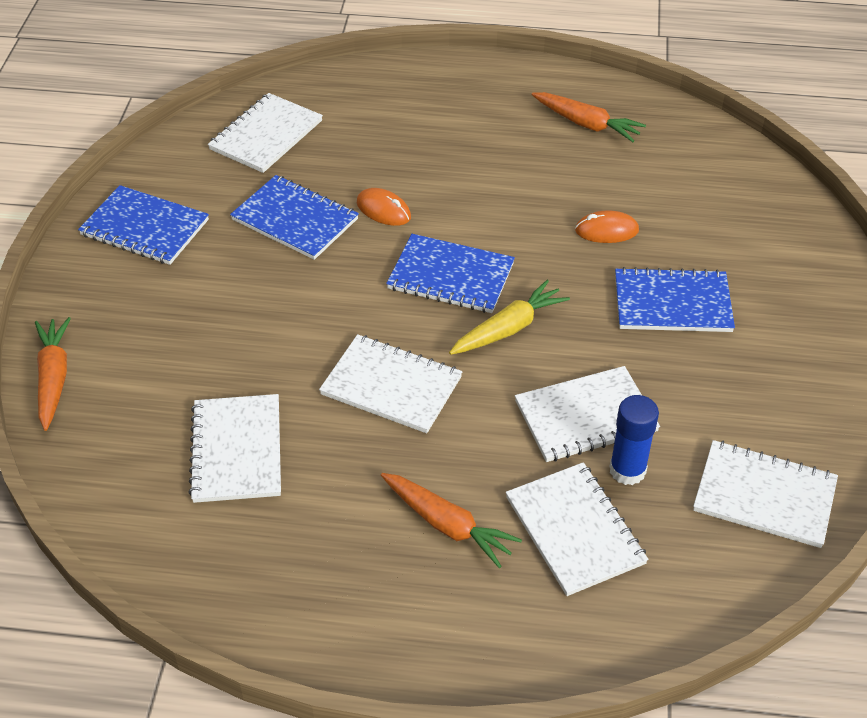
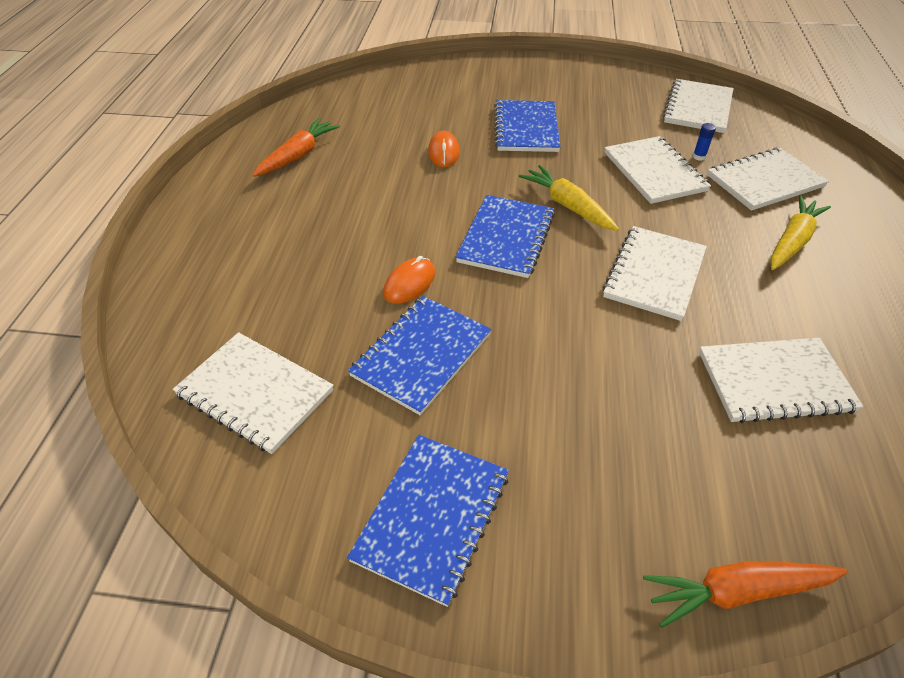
camera: 90 degrees left, 0 degrees up
orange carrot [381,473,522,568] -> yellow carrot [770,195,831,270]
blue glue stick [609,395,659,485] -> blue glue stick [693,123,716,161], size x0.48

